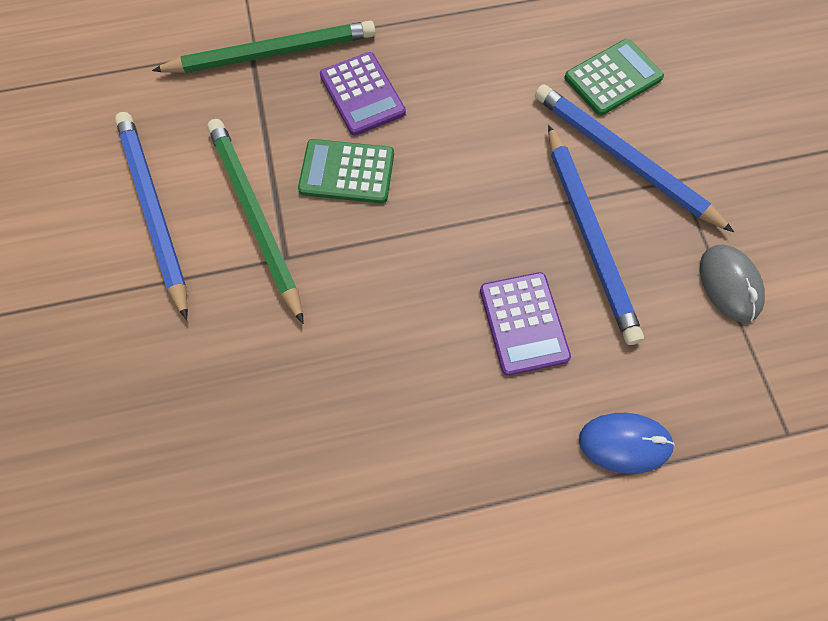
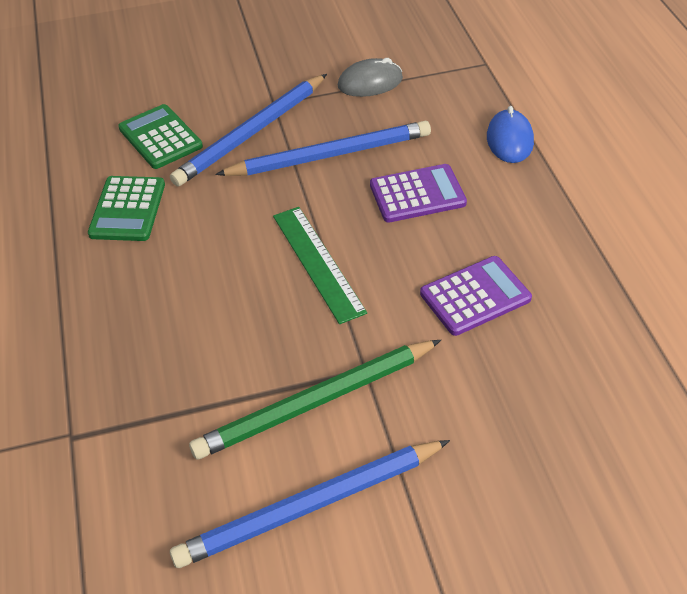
camera: 90 degrees left, 20 degrees down
green pencil [152,21,375,73] -> none
green calculator [298,139,394,204] -> green calculator moved to [88,176,165,241]
purple calculator [320,52,406,136] -> purple calculator moved to [420,256,532,336]
none -> green ruler [273,207,367,324]

